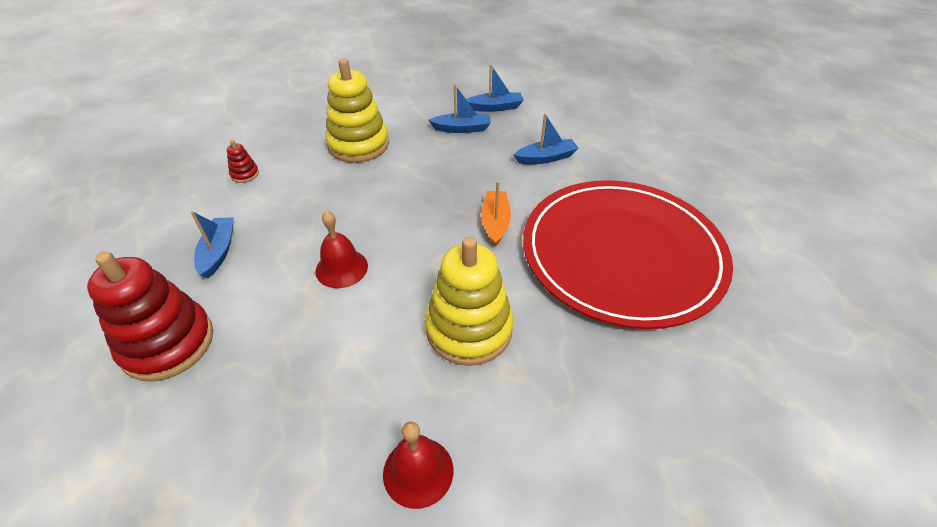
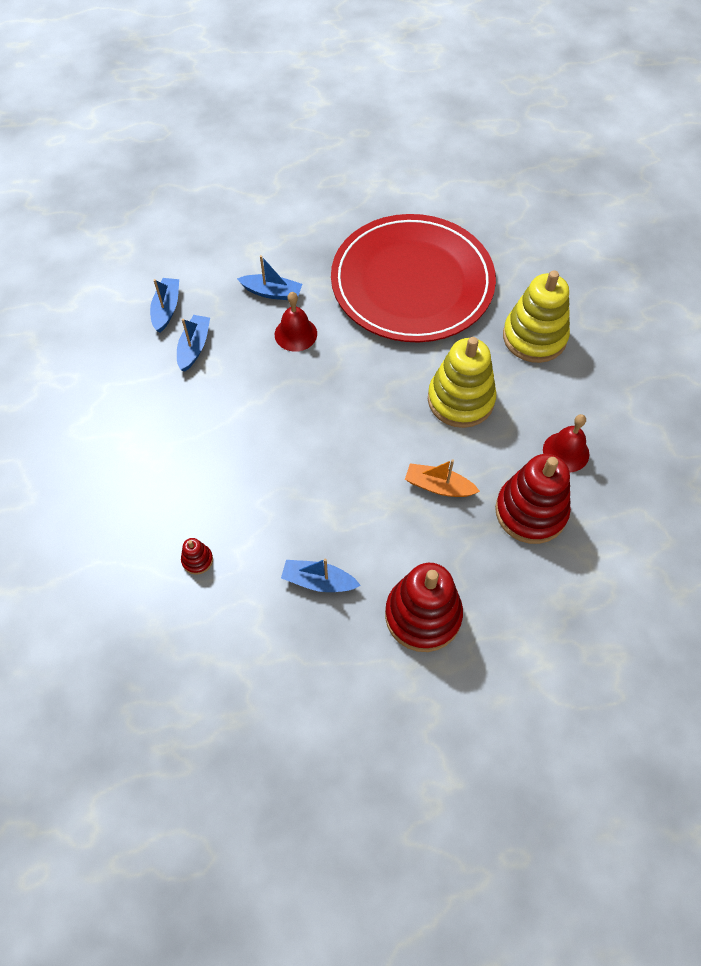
camera: 75 degrees left, 15 degrees up
red bell [315,210,368,288] -> red bell moved to [275,292,317,352]
yellow stacking toy [325,58,389,163] -> yellow stacking toy moved to [503,270,570,363]
orange boat [481,181,511,246] -> orange boat moved to [405,459,480,497]
blue boat [514,114,579,164] -> blue boat turned 105 degrees clockwise [237,255,302,300]
none -> red stacking toy [495,454,571,544]

